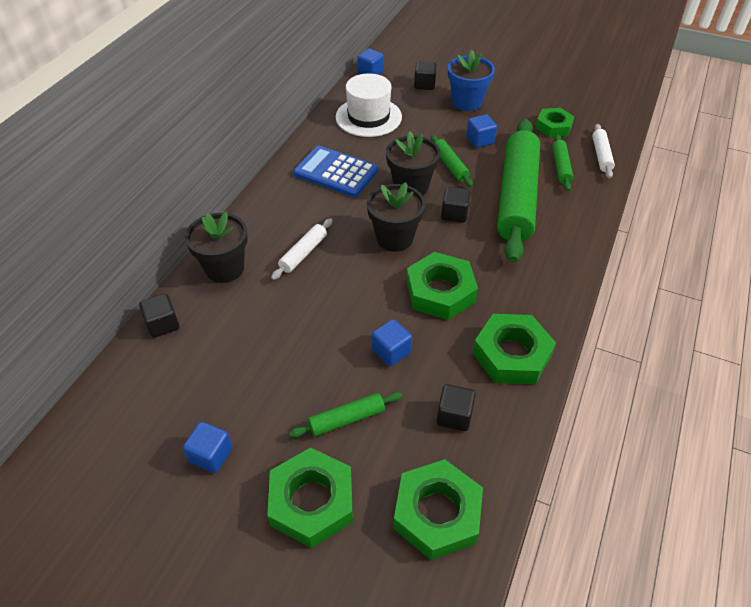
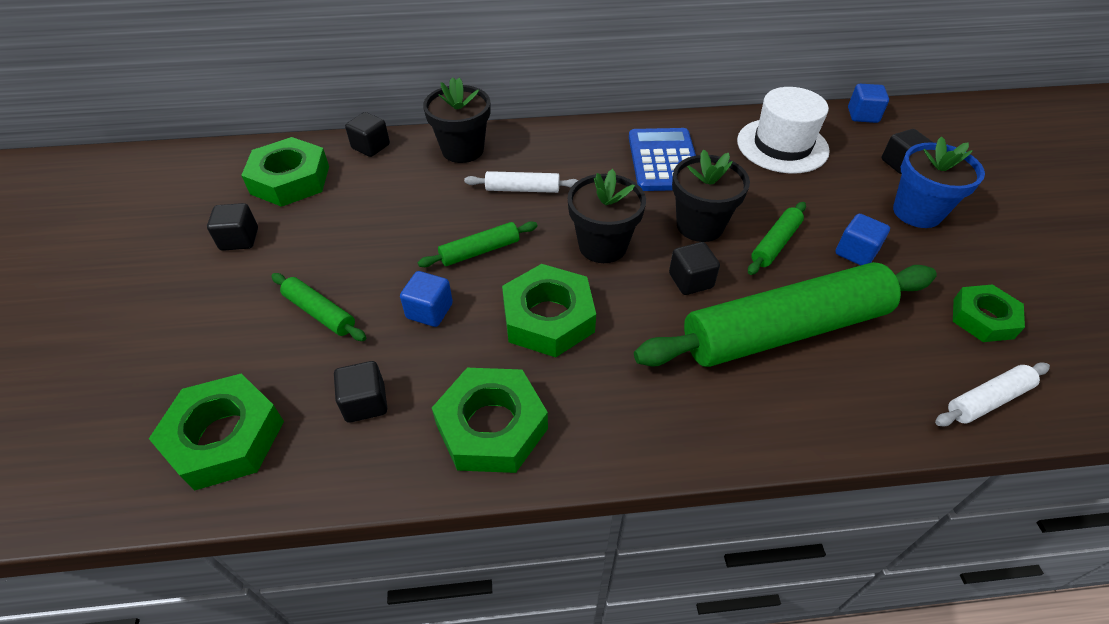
camera: 60 degrees right, 0 degrees up
blue cube [183,422,232,473] -> black cube [207,203,258,251]
green nut [267,448,353,548] -> green nut moved to [241,137,329,207]
green rolling pin [552,134,574,191] -> green rolling pin moved to [418,221,537,267]

